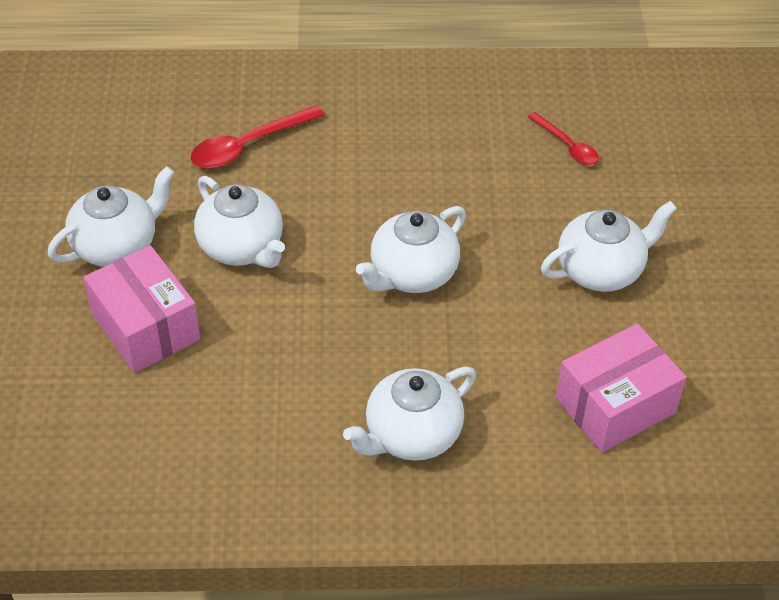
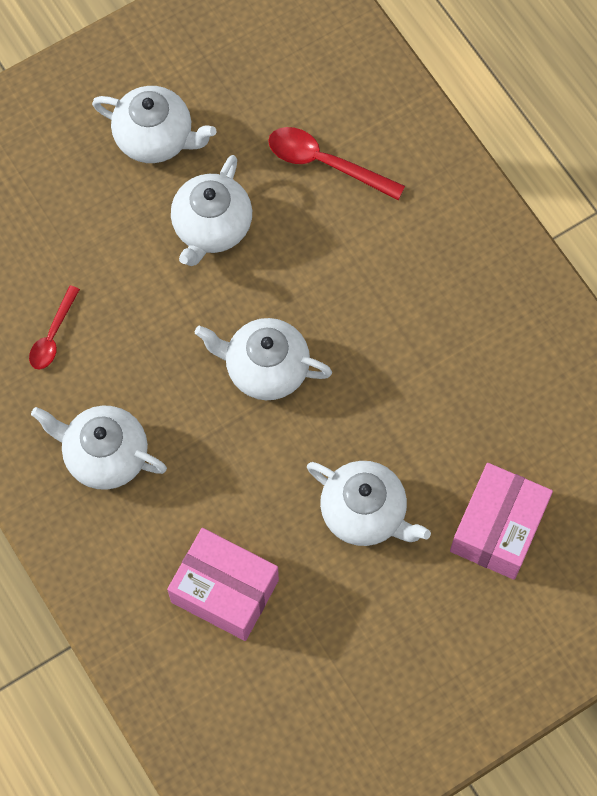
camera: 60 degrees right, 20 degrees up
pink box [84,245,200,373] -> pink box moved to [450,463,553,580]
red spoon [528,112,599,165] -> red spoon moved to [29,285,80,370]

